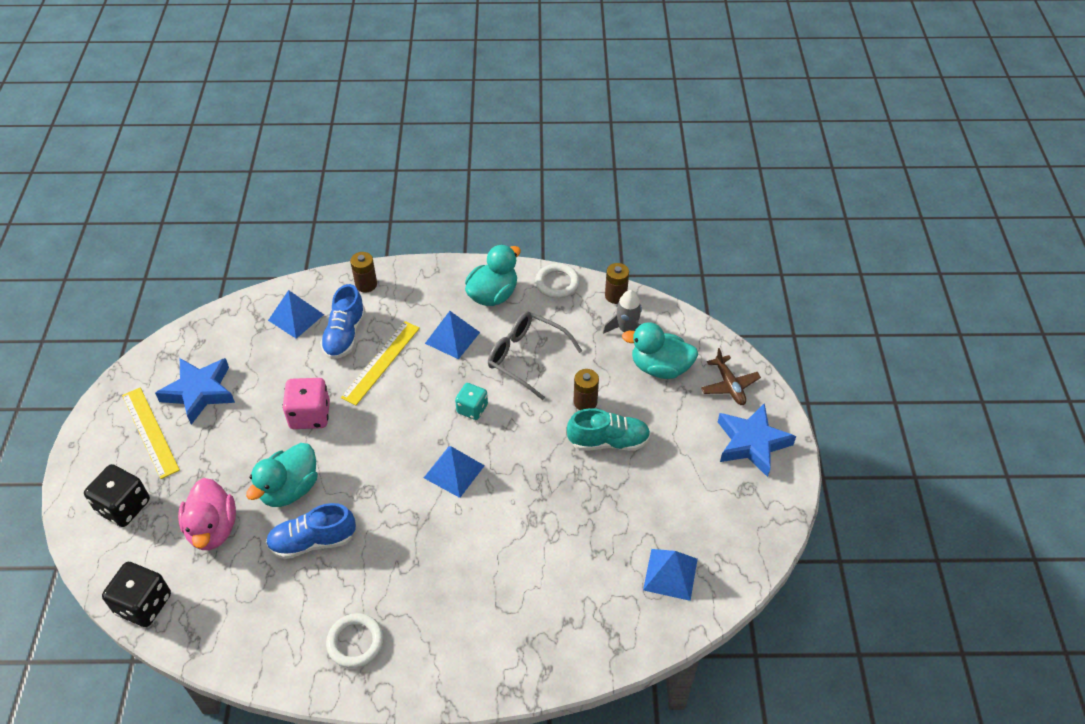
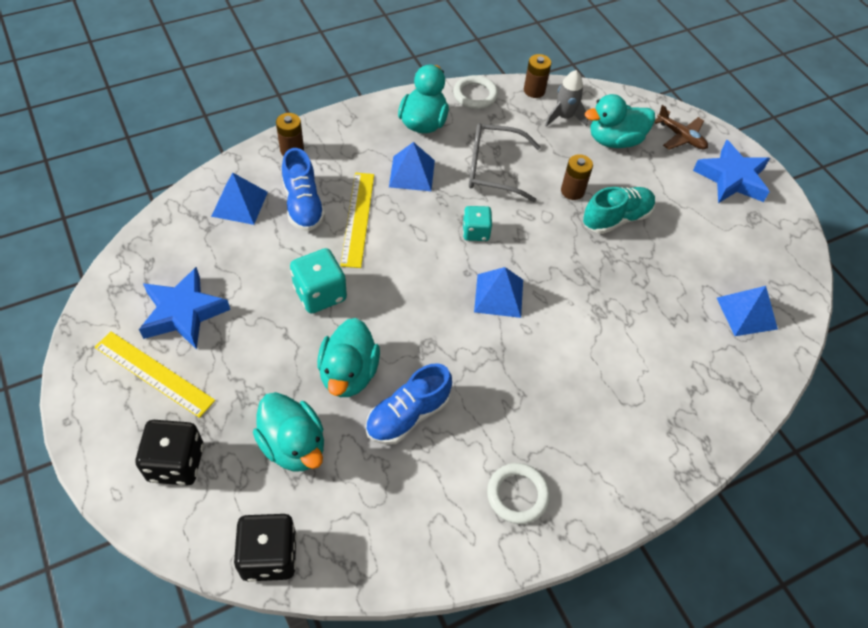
camera: 30 degrees left, 5 degrees up
pink duck [178,478,236,550] -> turquoise duck [253,392,324,471]
pink dice [282,378,330,429] -> turquoise dice [290,248,347,313]

